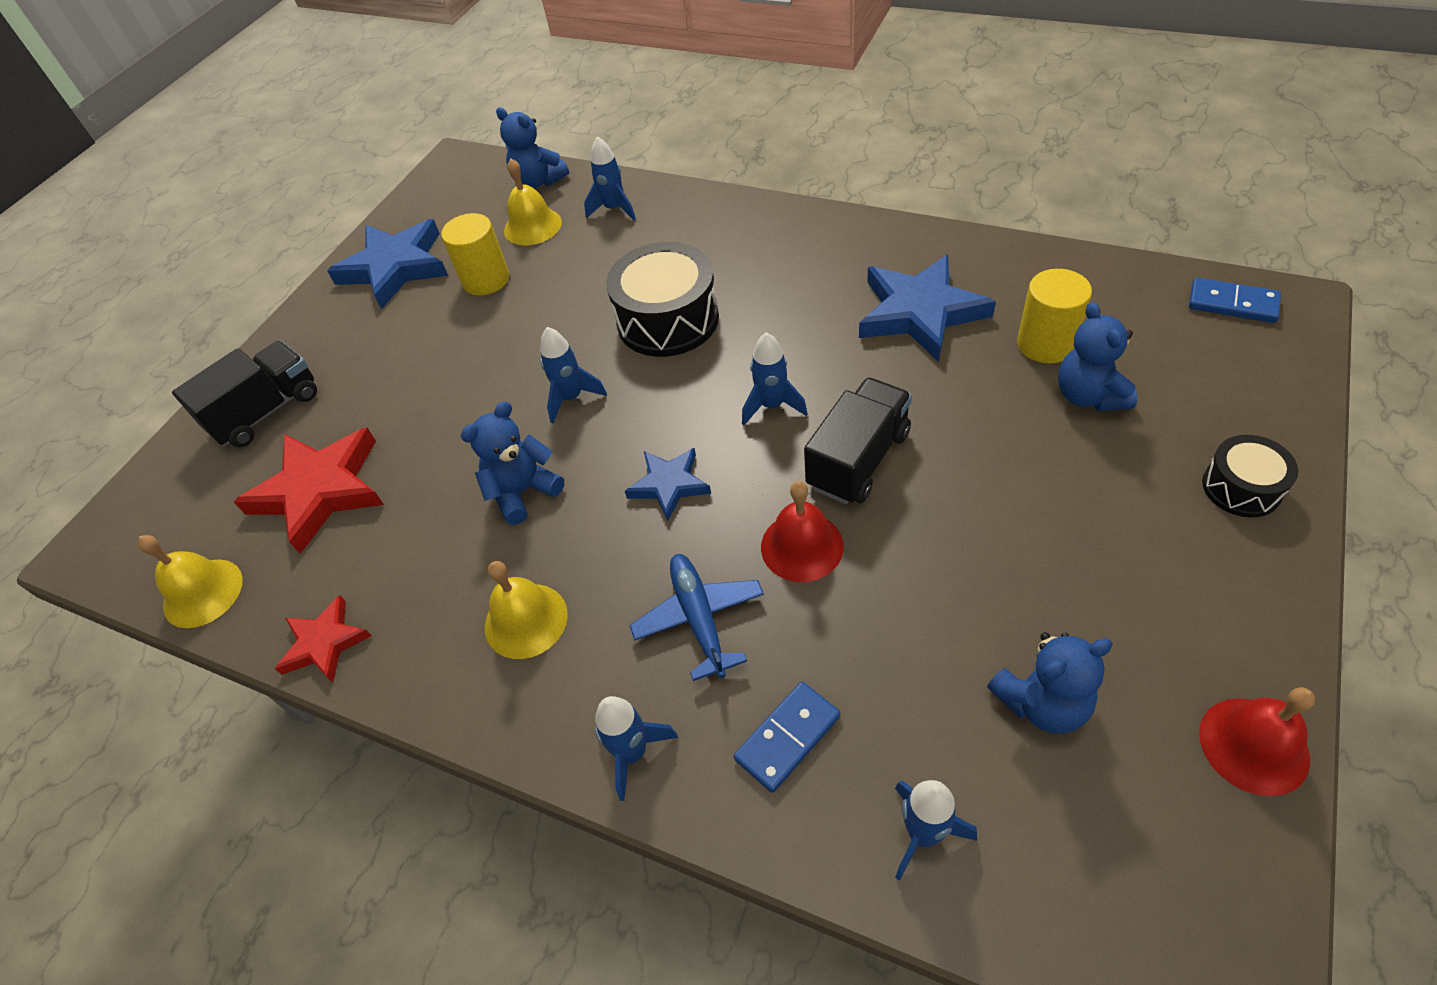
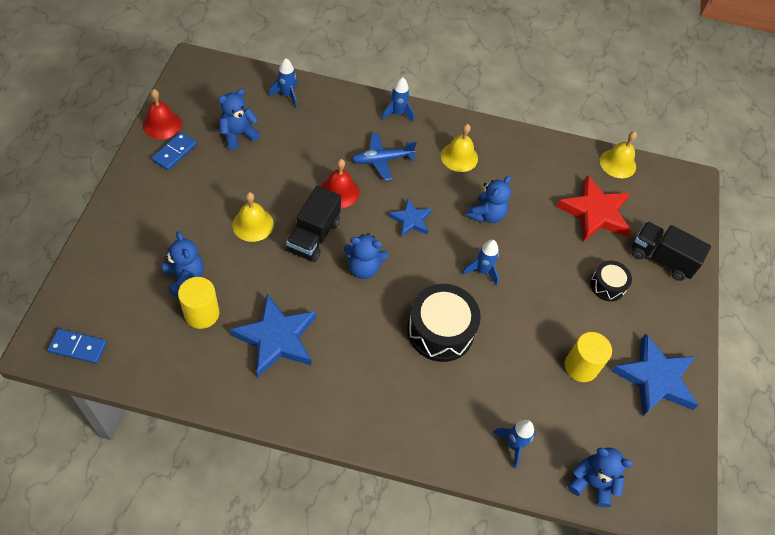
camera: 155 degrees right, 5 degrees up
black truck [172,341,317,447] -> black truck turned 90 degrees clockwise [631,221,711,281]
red star [275,595,372,683] -> none
yellow bell [504,159,562,245] -> yellow bell moved to [232,192,274,242]
blue plane [630,554,764,681] -> blue plane turned 105 degrees clockwise [351,133,417,181]
blue domino [734,682,840,793] -> blue domino moved to [151,132,197,170]
blue rocket [742,332,808,425] -> blue teddy bear [344,233,388,279]
black drum [1202,435,1298,517] -> black drum moved to [590,261,632,301]

